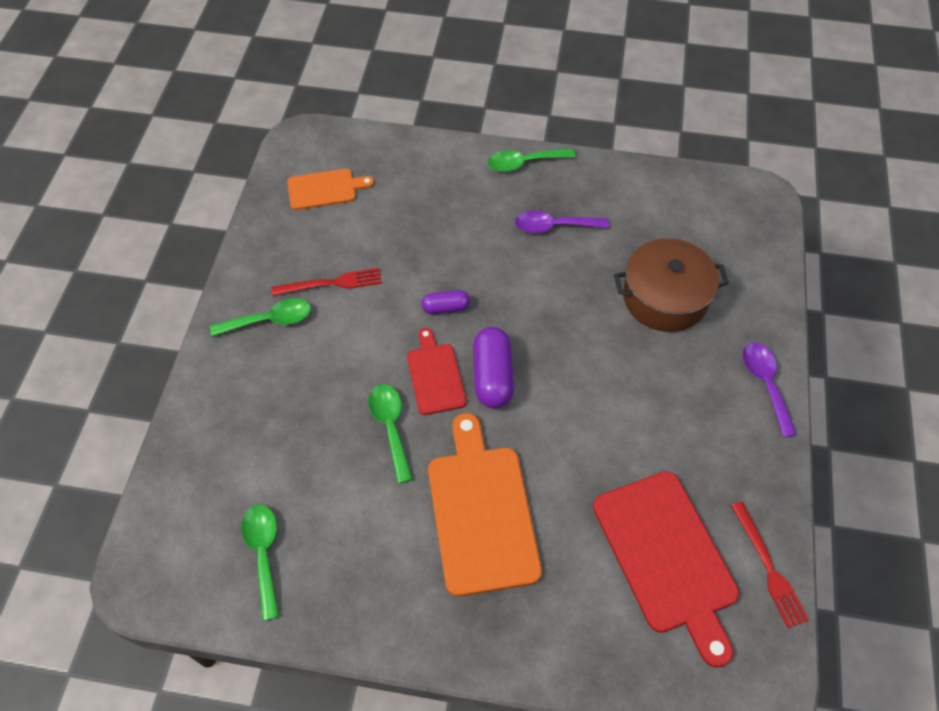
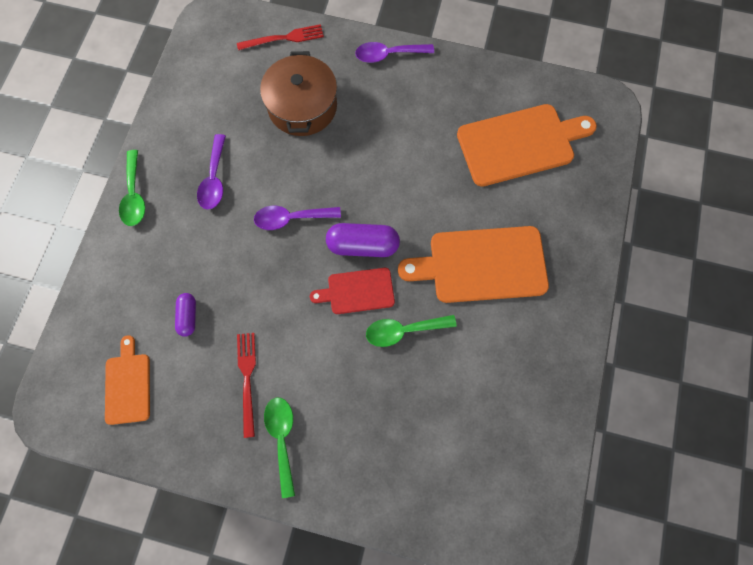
camera: 85 degrees left, 15 degrees up
green spoon [241,505,279,621] -> none
purple capsule [422,290,470,314] -> purple capsule moved to [175,293,196,337]
red cutting board [593,471,739,668] -> orange cutting board [457,104,597,187]
red fork [731,501,809,628] -> red fork moved to [237,24,324,50]
none -> purple spoon [254,206,341,230]

